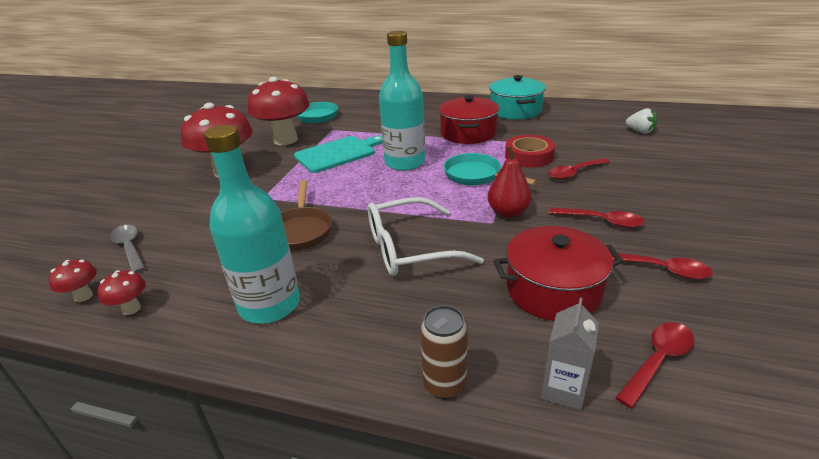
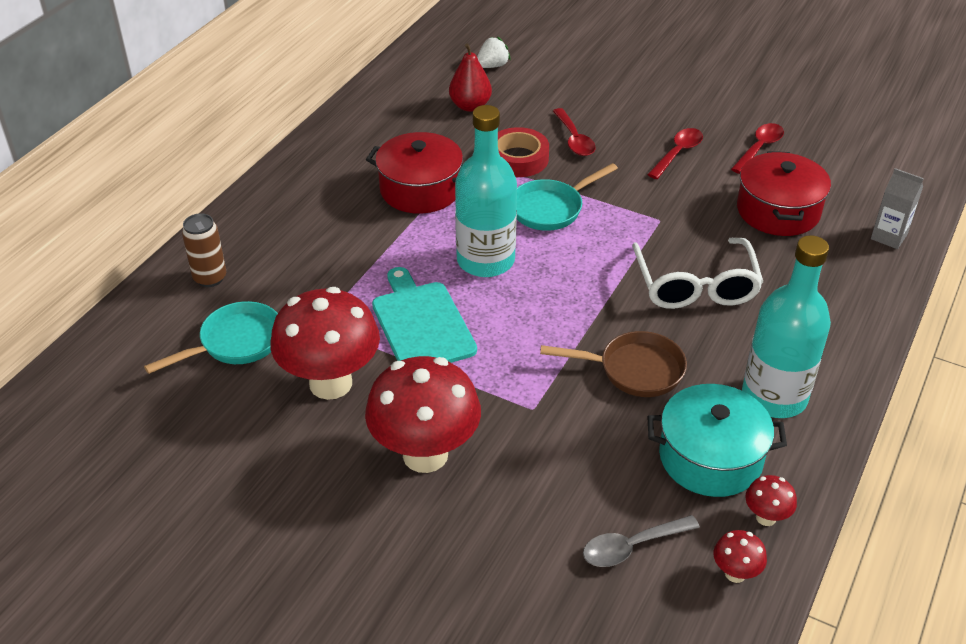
camera: 80 degrees left, 10 degrees up
brown can [420,305,468,399] -> brown can moved to [182,213,226,287]
red pear [488,146,532,218] -> red pear moved to [449,43,492,112]
turquoise pot [489,75,546,120] -> turquoise pot moved to [647,384,787,497]
red spoon [615,322,694,409] -> none

